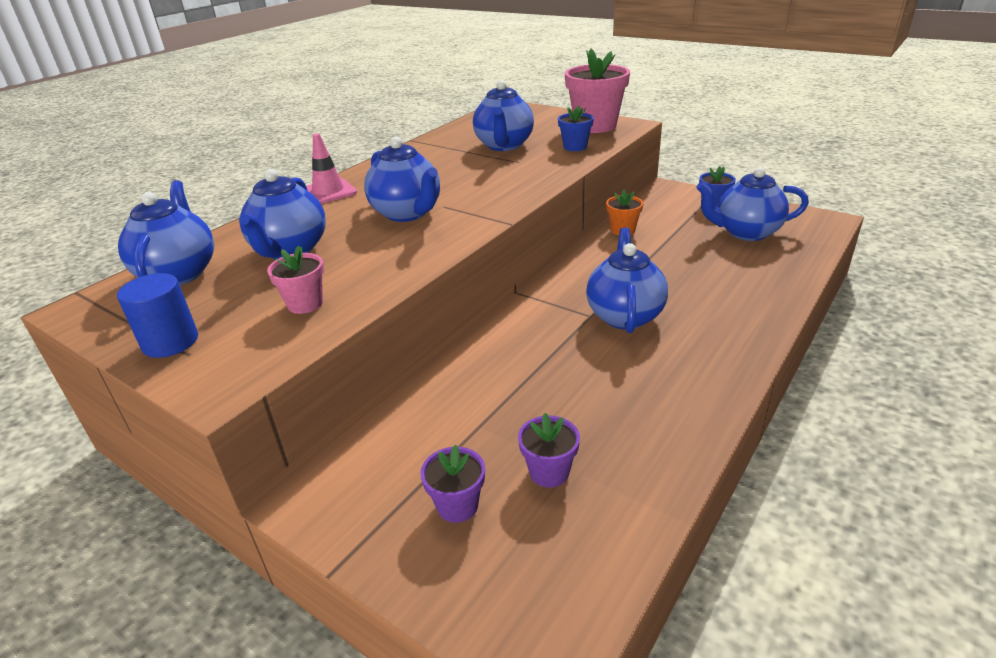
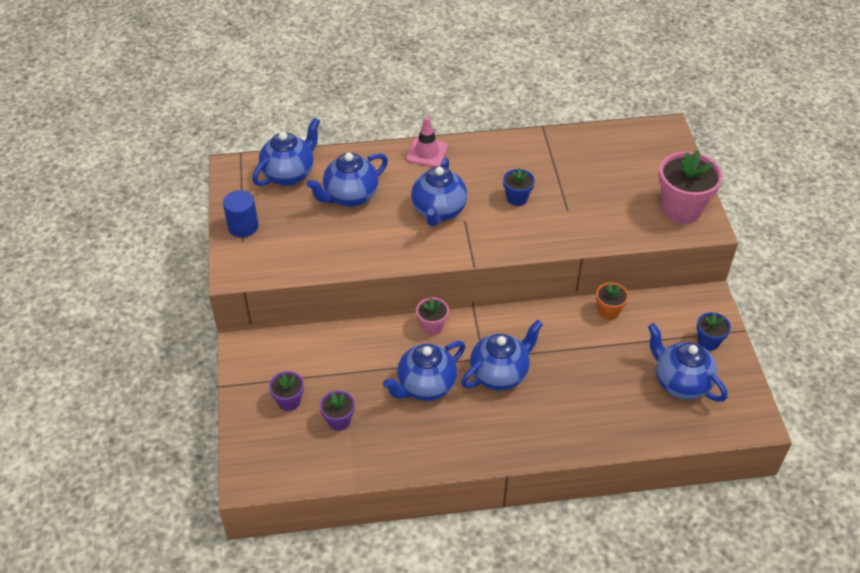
camera: 45 degrees right, 15 degrees up
pink flower pot [267,246,324,314] -> pink flower pot moved to [416,297,449,335]
blue teapot [473,80,534,151] -> blue teapot moved to [383,341,465,401]
blue flower pot [558,106,594,151] -> blue flower pot moved to [503,168,535,206]

